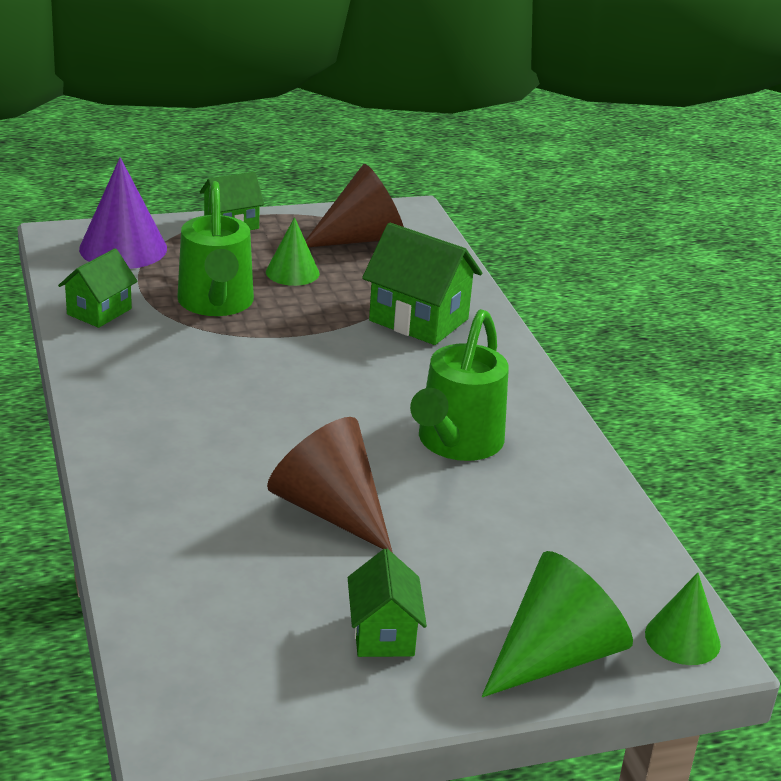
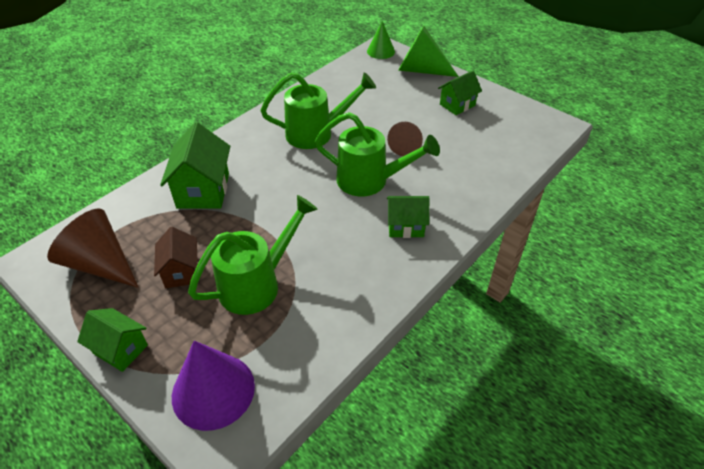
camera: 120 degrees left, 15 degrees up
green house [58,248,138,328] -> green house moved to [387,196,429,238]
green cone [266,217,319,286] -> brown house [154,227,198,288]
brown cone [267,417,393,553] -> brown cone [387,122,423,156], size x0.61
none -> green watering can [315,112,440,197]

